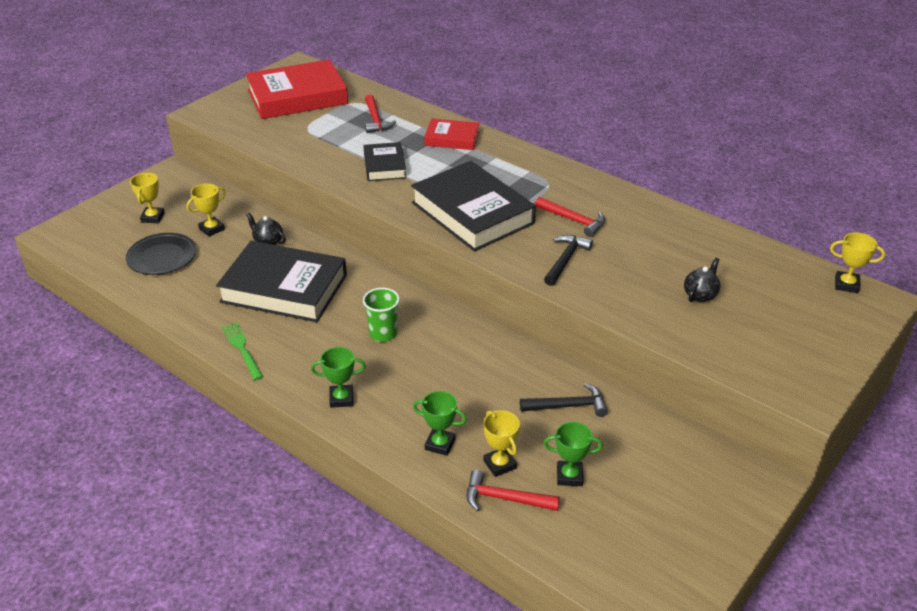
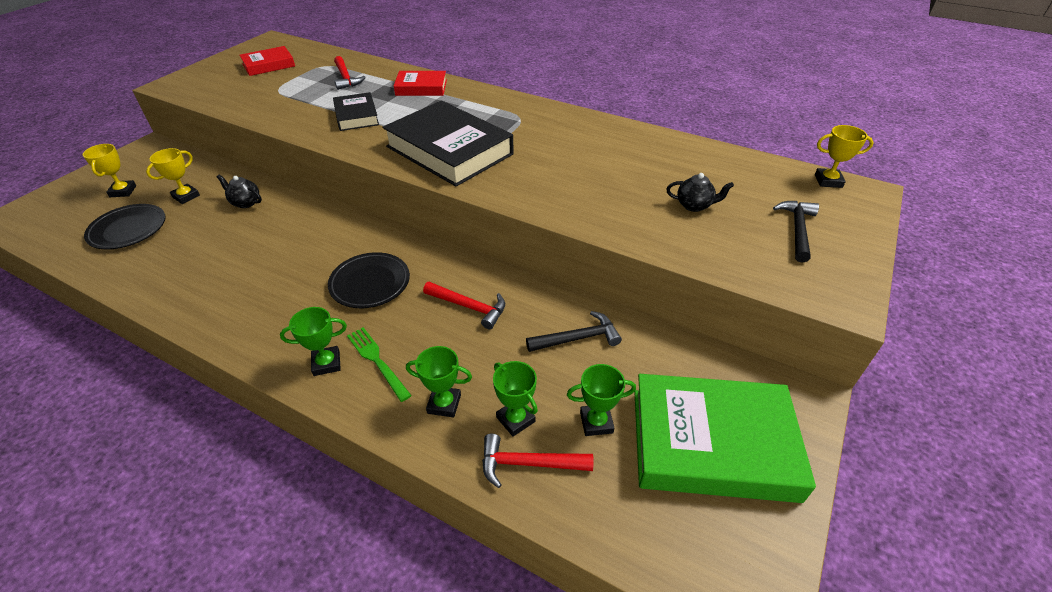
camera: 10 degrees left, 5 degrees up
black book [216,241,347,322] -> none
green fork [222,322,263,380] -> green fork moved to [347,327,412,402]
red book [246,59,348,119] -> red book [240,46,295,76], size x0.53
green cup [363,288,400,342] -> black plate [328,252,410,308]
yellow trophy [483,410,520,477] -> green trophy [493,361,538,437]
red hammer [535,197,605,237] -> red hammer moved to [423,282,505,329]
black hammer [544,235,593,286] -> black hammer moved to [773,201,819,263]
black teapot [684,258,720,302] -> black teapot turned 75 degrees clockwise [666,173,734,212]
none -> green book [634,374,816,503]

